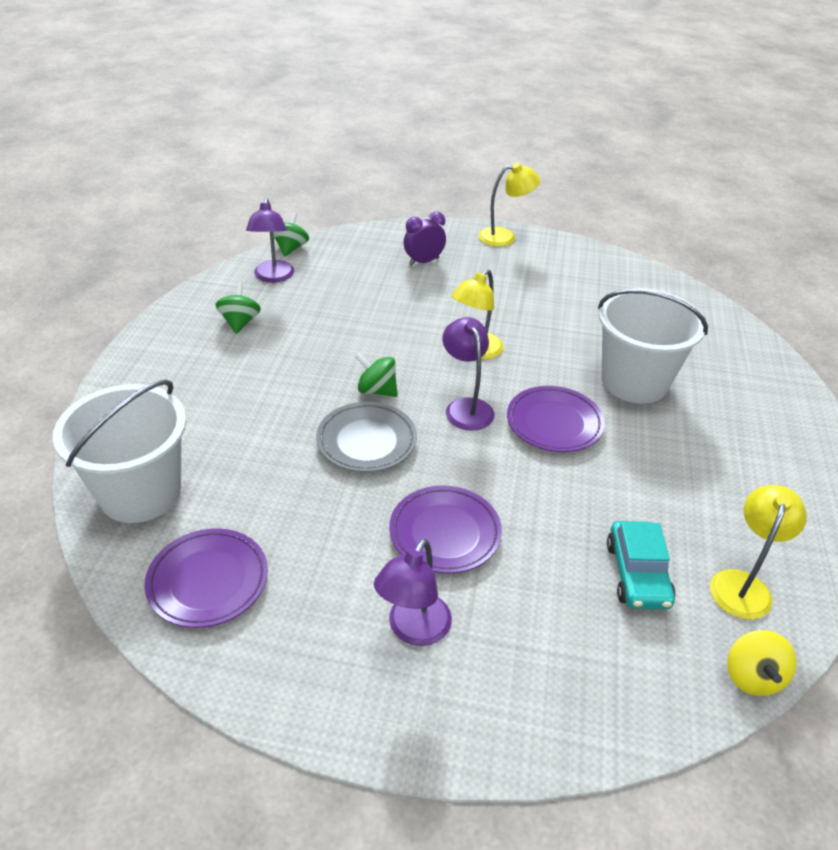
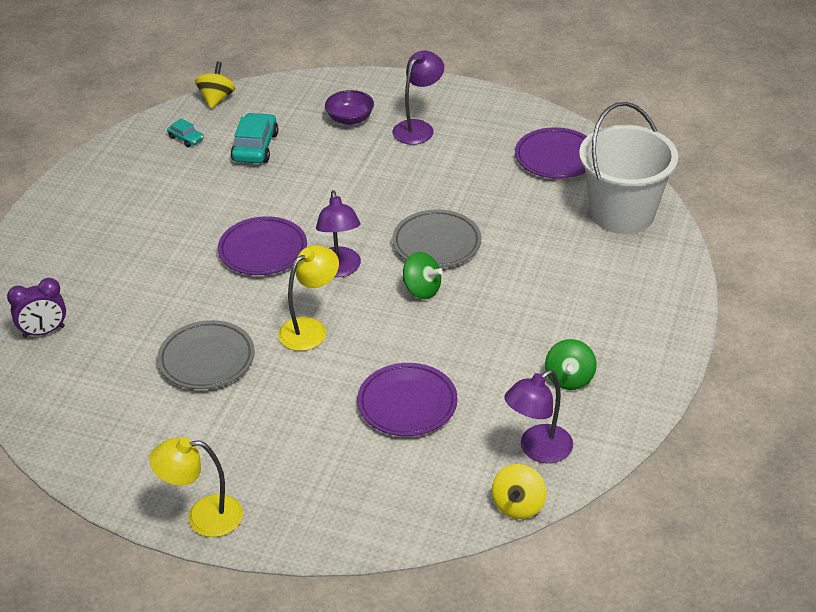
camera: 170 degrees left, 0 degrees up
purple lamp [246,198,294,283] -> purple lamp turned 135 degrees counterclockwise [504,370,573,463]
green spinning top [273,212,309,257] -> yellow spinning top [492,464,547,519]
purple plate [389,485,502,574] -> purple plate moved to [357,363,458,436]
purple clock [404,212,446,266] -> purple clock moved to [7,278,66,338]
white bucket [598,289,708,403] -> none
yellow lamp [710,485,807,620] -> turquoise car [167,118,204,147]
none -> grey plate [157,320,255,389]
none -> purple bowl [325,90,374,125]

